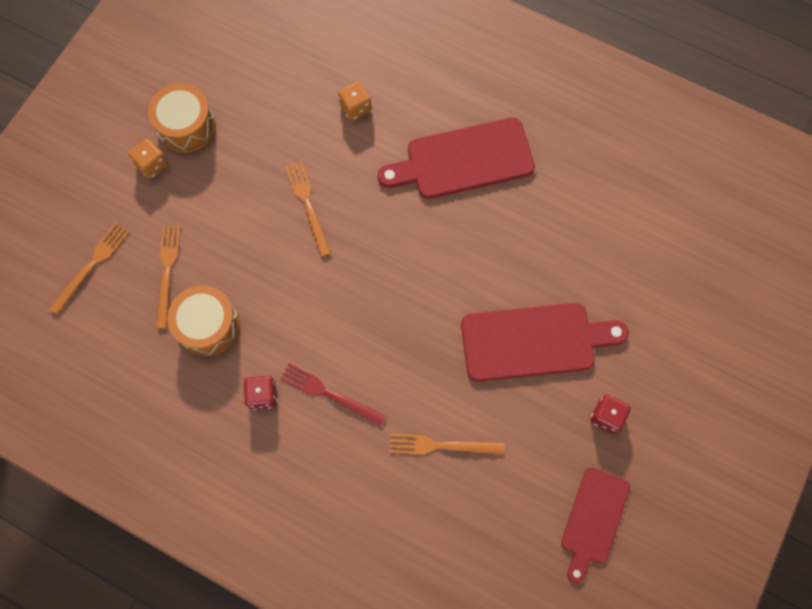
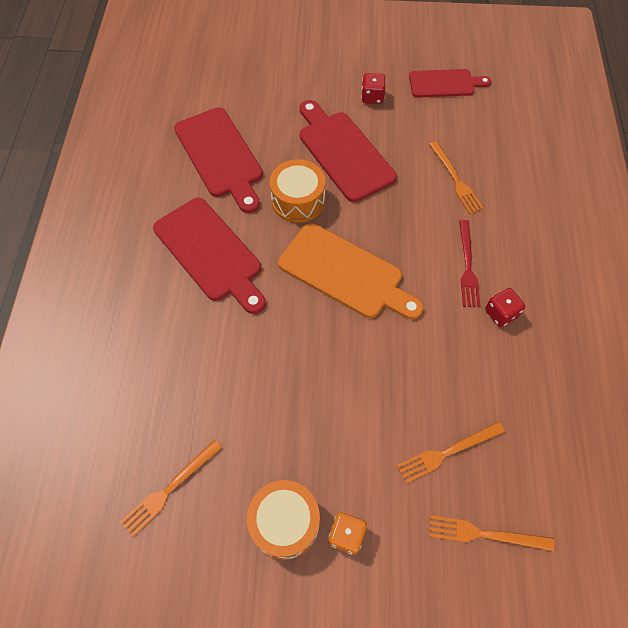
camera: 115 degrees left, 10 degrees down
orange drum [167,285,240,356] -> orange drum moved to [270,159,325,223]
orange fork [285,161,331,257] -> orange fork moved to [120,440,222,537]
orange dice [338,81,372,121] -> none
none -> red cutting board [174,107,263,213]
none -> orange cutting board [278,223,424,320]

